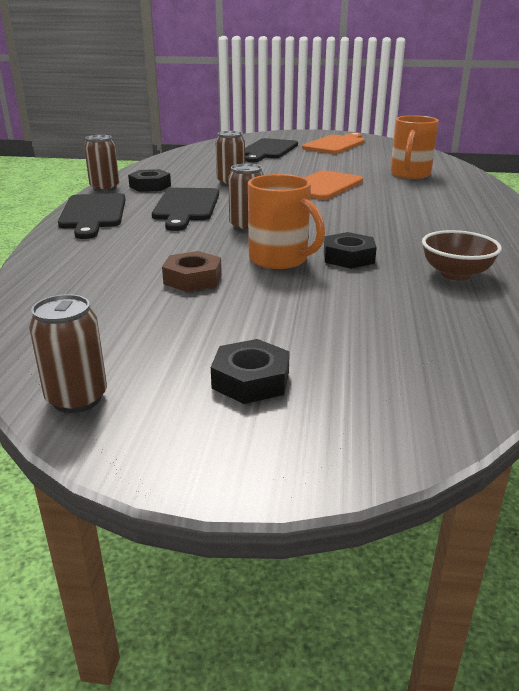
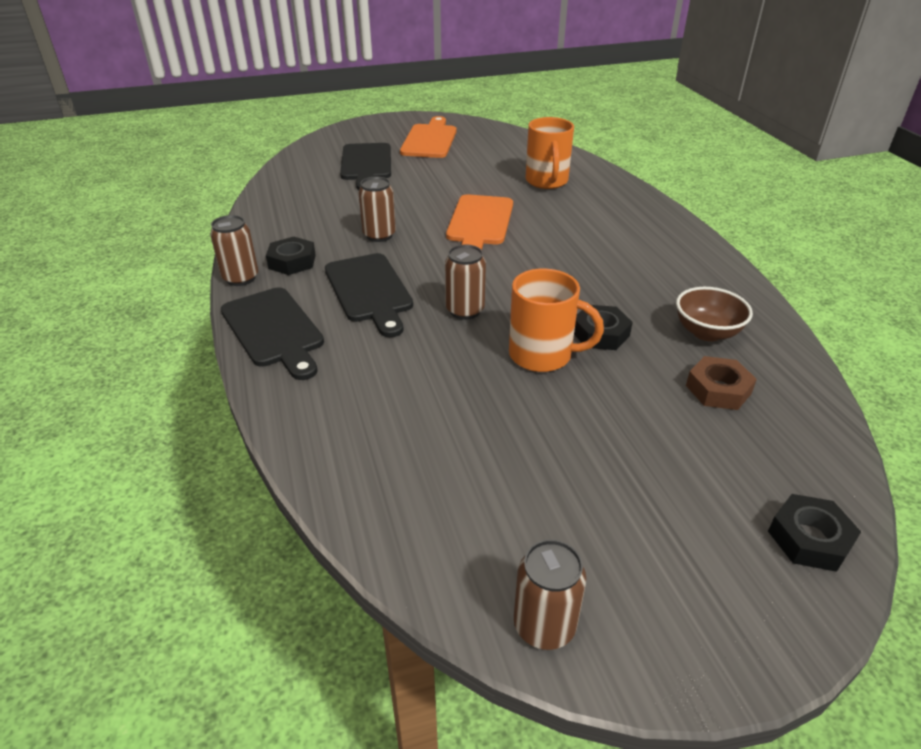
camera: 25 degrees left, 10 degrees up
brown nut [162,251,222,292] -> brown nut moved to [686,356,757,410]
black nut [211,339,290,404] -> black nut moved to [768,494,861,572]

